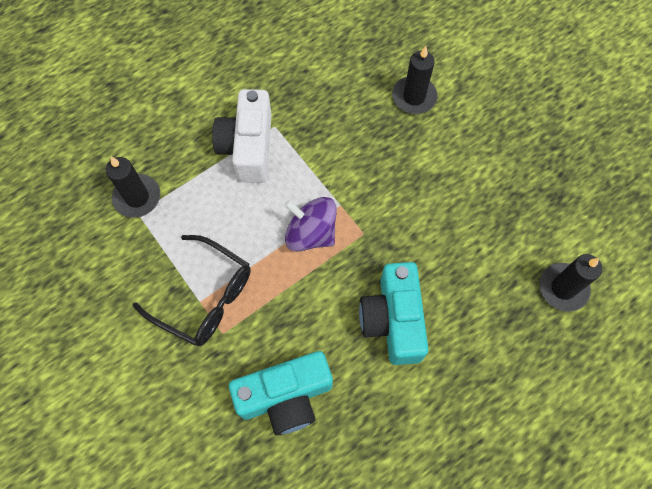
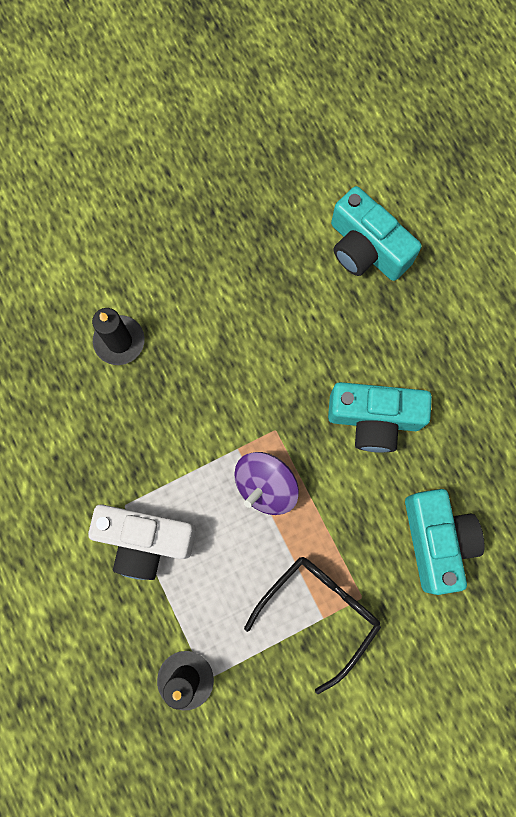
camera: 80 degrees left, 10 degrees up
black candle [539,254,602,312] -> turquoise camera [331,186,422,281]

